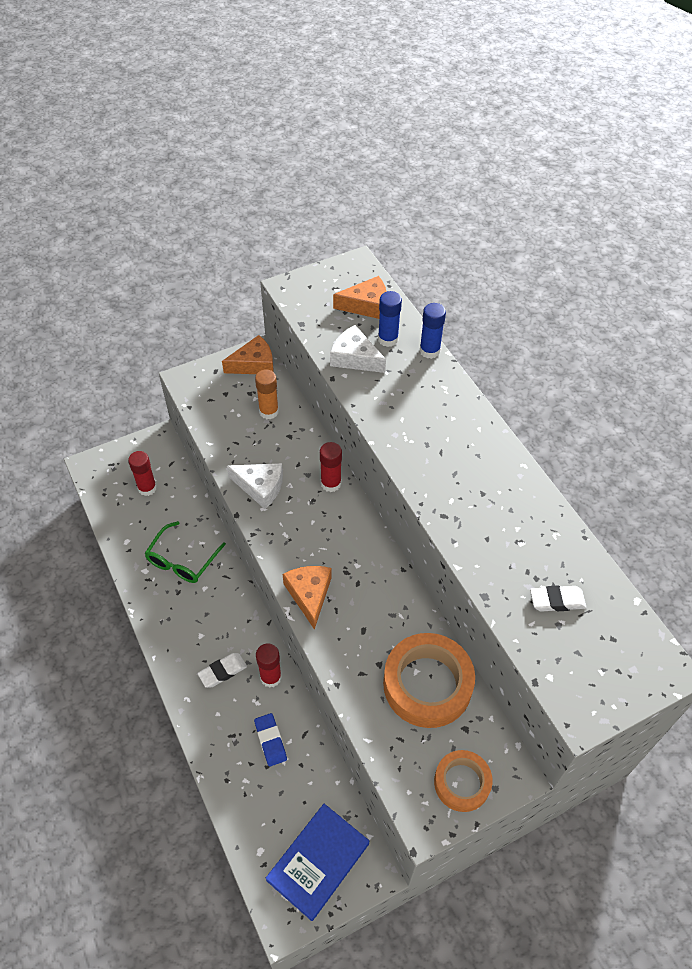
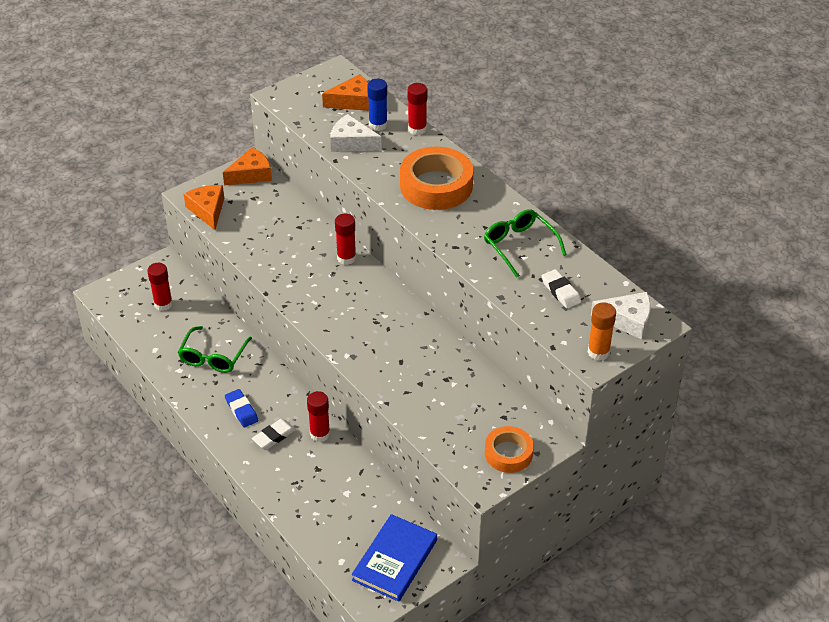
camera: 10 degrees left, 10 degrees down
white cheese [227,463,283,509] -> white cheese moved to [591,292,651,340]
blue eraser [254,713,287,767] -> blue eraser moved to [225,389,258,427]
orange glue stick [255,370,279,419] -> orange glue stick moved to [588,302,616,361]
orange cheese [283,566,332,630] -> orange cheese moved to [184,185,224,230]
orange tape [383,633,475,728] -> orange tape moved to [400,147,473,210]
blue glue stick [420,303,446,359] -> red glue stick [408,83,427,135]
white eraser [530,586,586,612] -> white eraser turned 75 degrees clockwise [542,269,581,309]
none -> green glasses [484,209,566,278]

